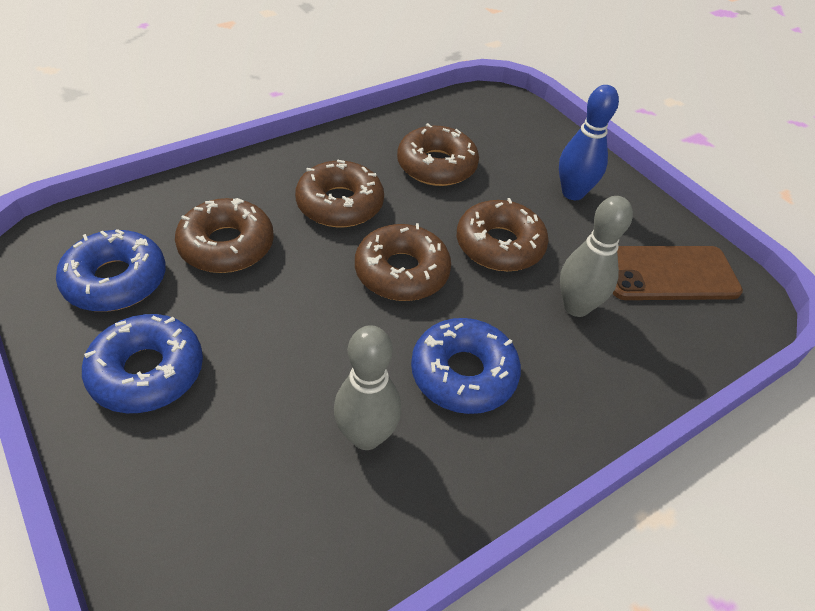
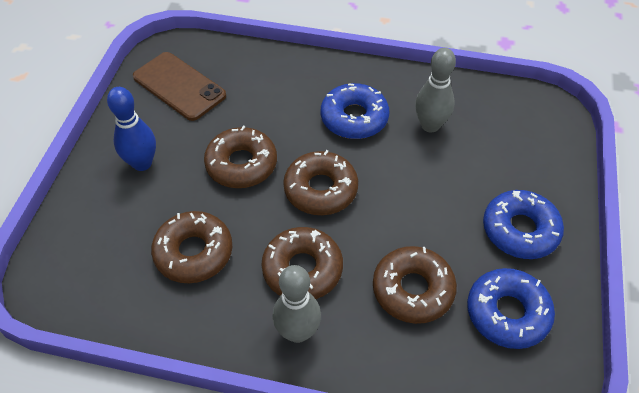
camera: 130 degrees left, 5 degrees up
grey bowling pin [560,196,633,317] -> grey bowling pin moved to [272,265,321,343]

